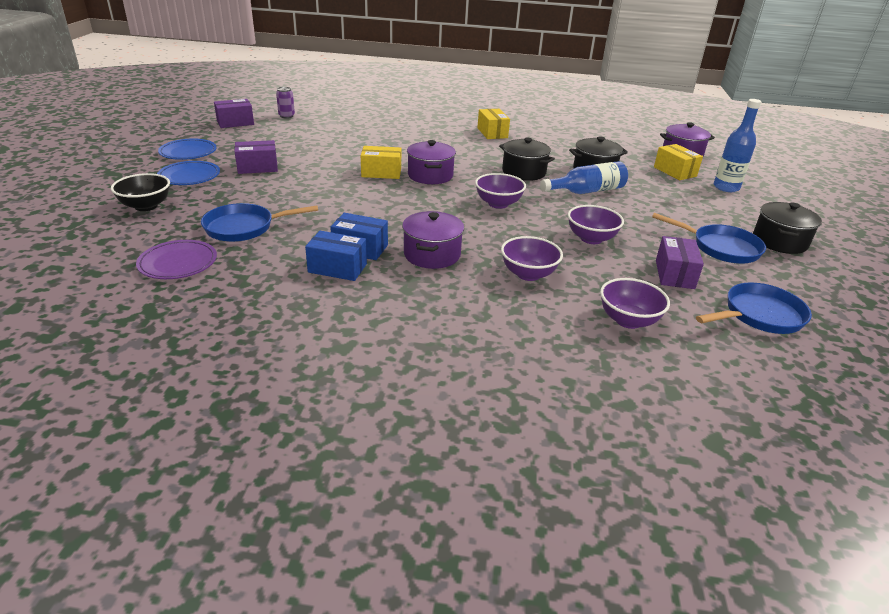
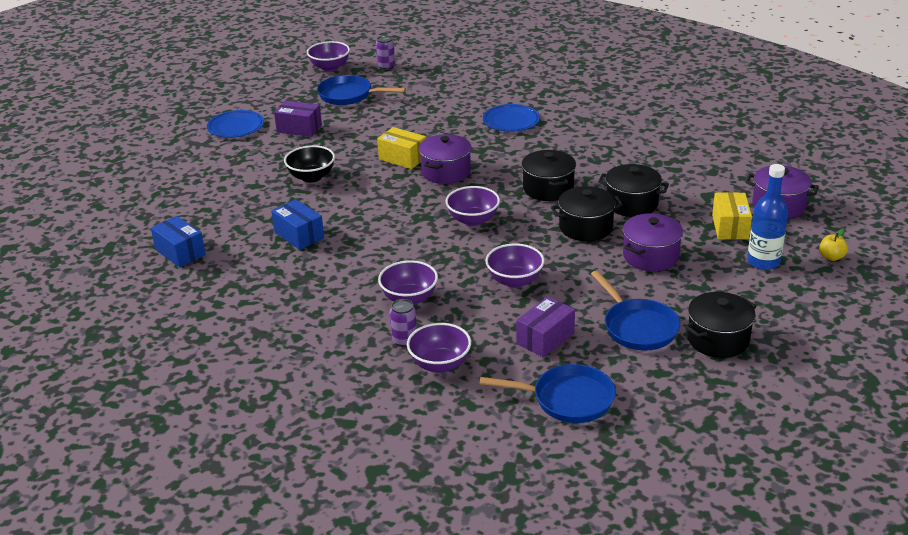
camera: 35 degrees right, 0 degrees up
black bowl [111,173,170,211] -> black bowl moved to [284,145,335,183]
purple plate [136,240,217,279] -> none
blue plate [158,139,217,160] -> blue plate moved to [483,104,540,132]
blue pan [201,203,318,242] -> blue pan moved to [317,75,406,105]
purple box [214,99,254,128] -> purple bowl [307,41,350,72]
blue box [305,231,367,281] -> blue box moved to [151,216,206,267]
purple pot [402,211,464,269] -> purple pot moved to [623,213,683,271]
yellow box [477,109,510,139] -> none
blue bottle [540,161,628,194] -> black pot [551,186,623,241]
none -> purple can [390,299,417,347]
none -> yellow apple [819,228,848,261]

